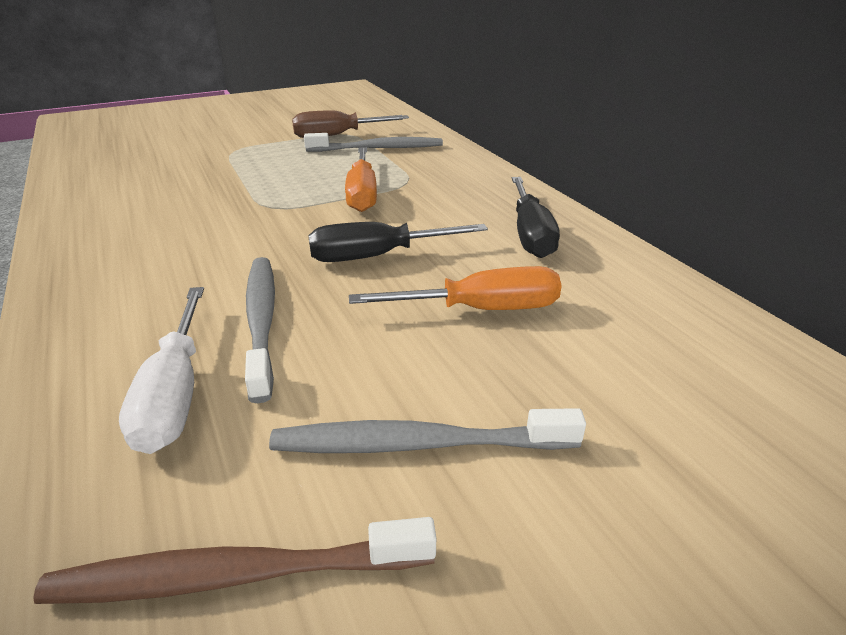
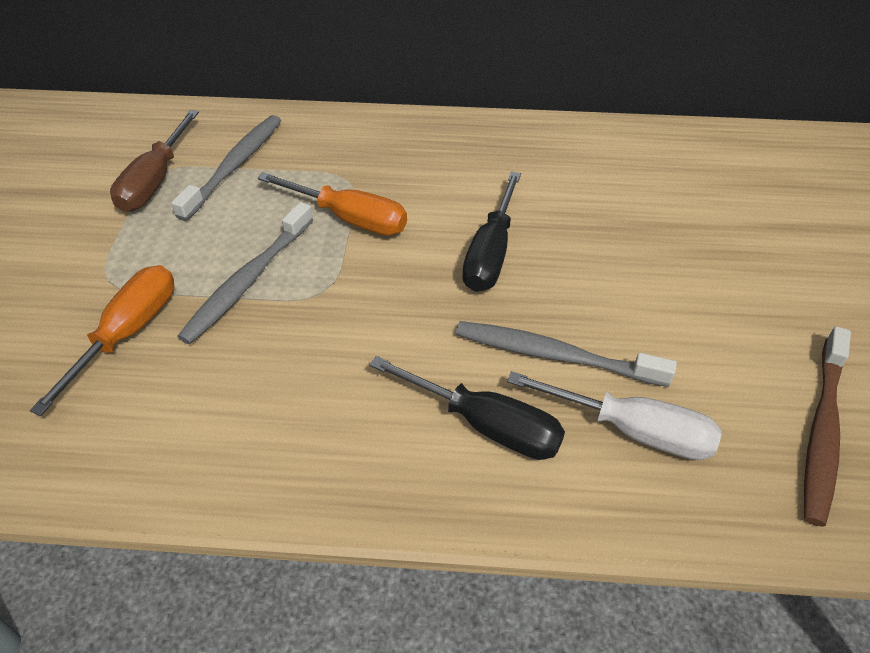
camera: 60 degrees left, 15 degrees up
grey toothbrush [269,408,586,453] -> grey toothbrush moved to [177,202,313,344]
orange screwdriver [349,266,561,310] -> orange screwdriver moved to [30,265,174,416]
black screwdriver [512,177,560,258] -> black screwdriver moved to [370,356,565,460]

